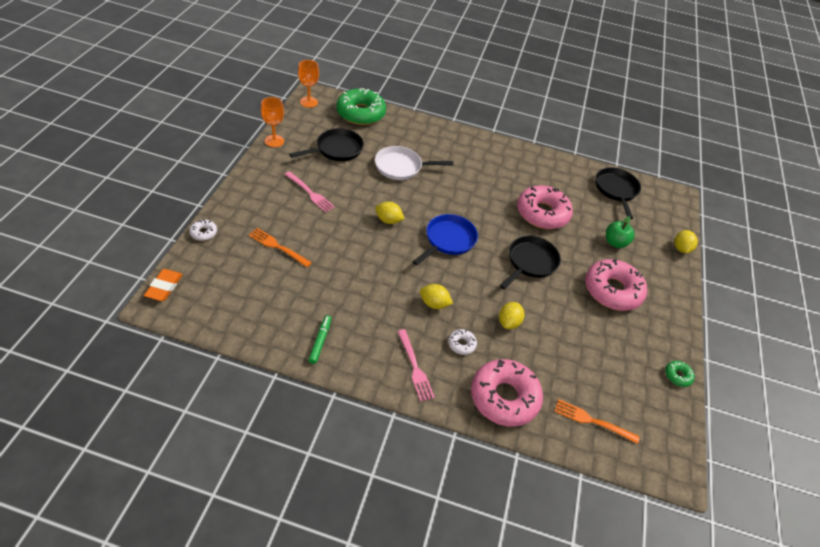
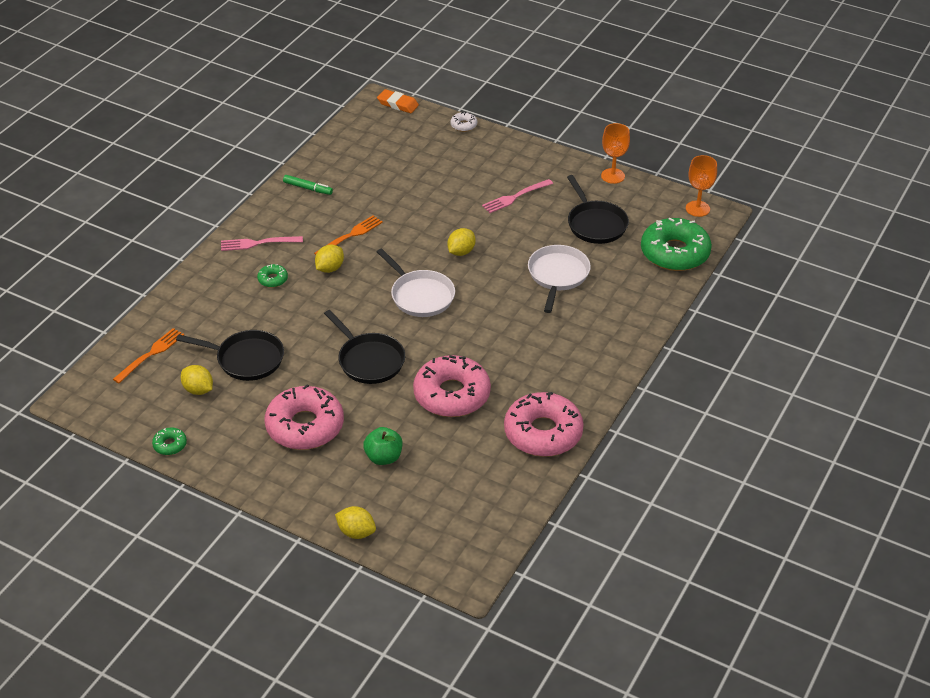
camera: 110 degrees right, 5 degrees down
orange fork [249,228,312,267] -> orange fork moved to [314,215,383,255]
blue pan [412,214,478,265] -> white pan [377,249,455,317]
white donut [448,329,477,355] -> green donut [257,264,288,288]
pink donut [471,359,543,427] -> pink donut moved to [504,392,584,457]
yellow lemon [499,302,524,329] -> yellow lemon moved to [181,365,213,395]
black pan [595,167,641,219] -> black pan moved to [176,330,284,381]

